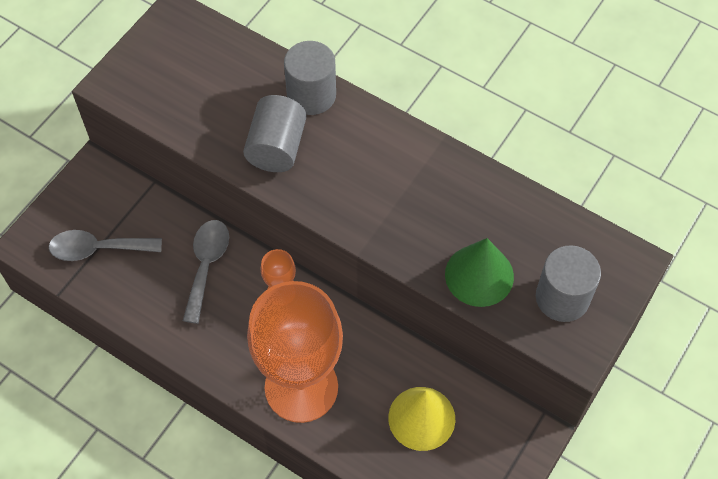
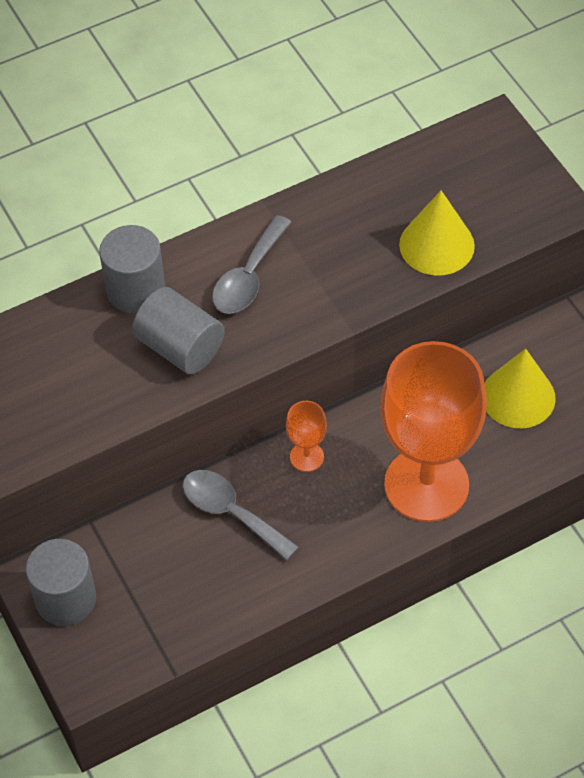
camera: 60 degrees left, 5 degrees down
grey spoon [49,230,162,261] -> grey spoon moved to [212,215,292,314]
green cone [445,238,514,307] -> yellow cone [399,190,475,276]
grey cylinder [536,245,601,322] -> grey cylinder moved to [26,539,96,626]

